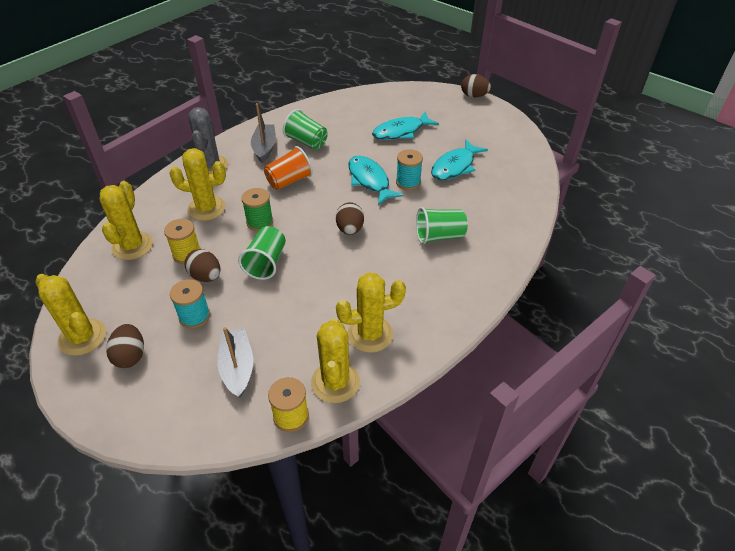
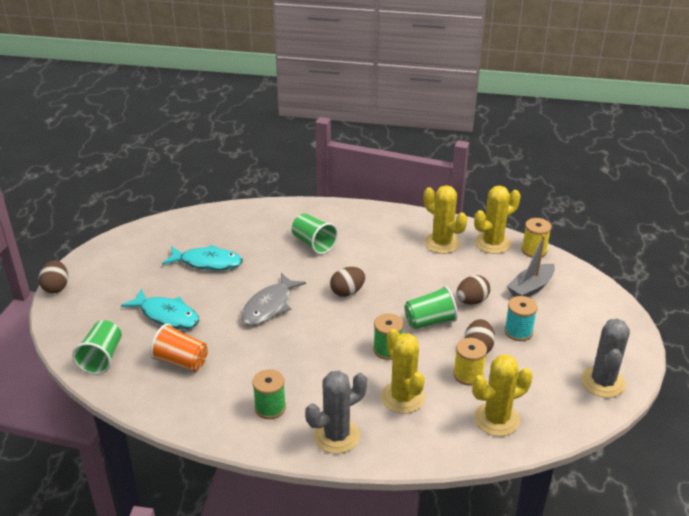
camera: 120 degrees left, 10 degrees down
yellow cactus [35,274,106,356] -> grey cactus [581,319,630,398]
brown egg [106,324,144,368] -> brown egg moved to [457,275,490,305]
grey boat [251,103,276,163] -> green spool [252,369,286,419]
orange cup [264,146,313,190] -> orange cup moved to [150,324,208,372]
green cup [283,109,327,150] -> green cup moved to [72,320,122,375]
turquoise fish [348,156,403,205] -> grey fish [241,273,306,325]
turquoise spool [396,149,423,190] -> none

